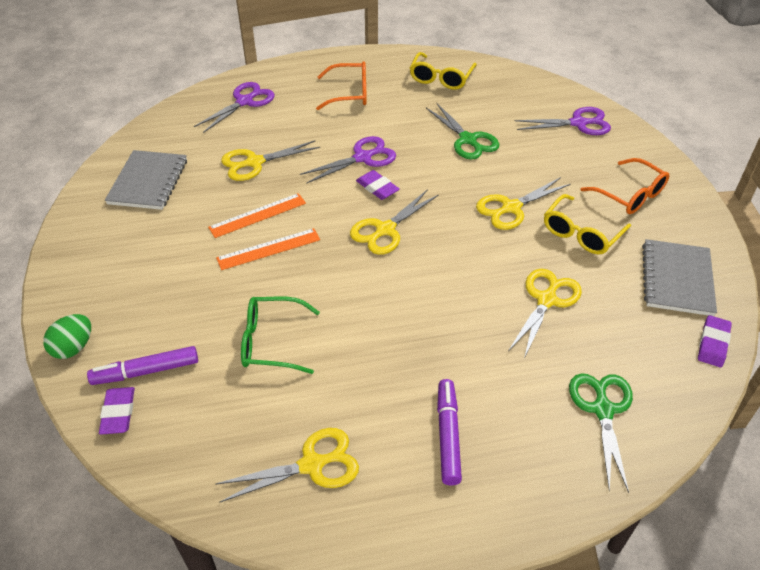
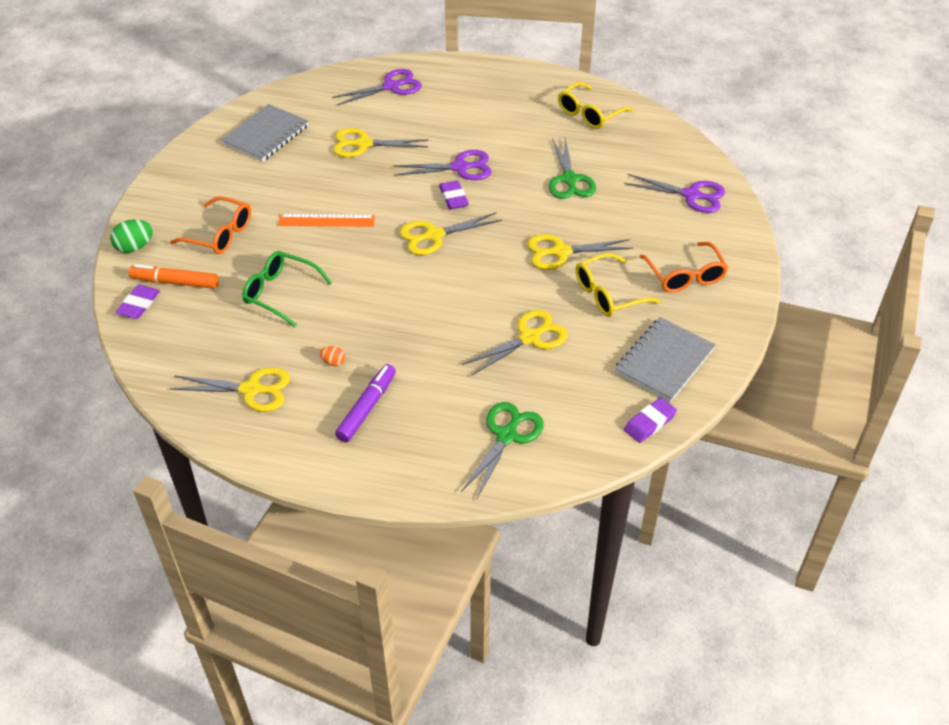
camera: 25 degrees right, 0 degrees up
purple marker [87,346,198,385] -> orange marker [129,264,219,289]
orange ruler [208,193,306,238] -> none
orange glasses [316,61,367,110] -> orange glasses moved to [170,196,251,254]
none -> orange egg [320,346,345,366]

